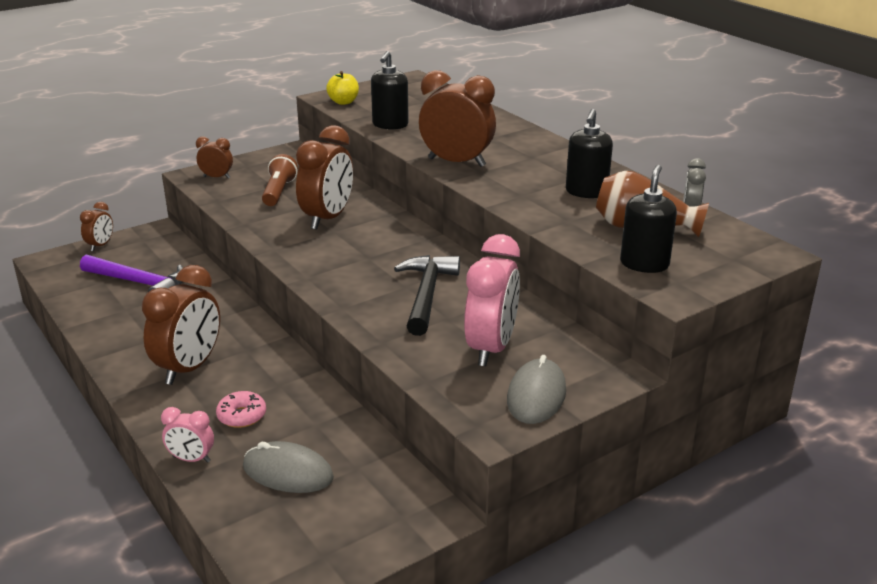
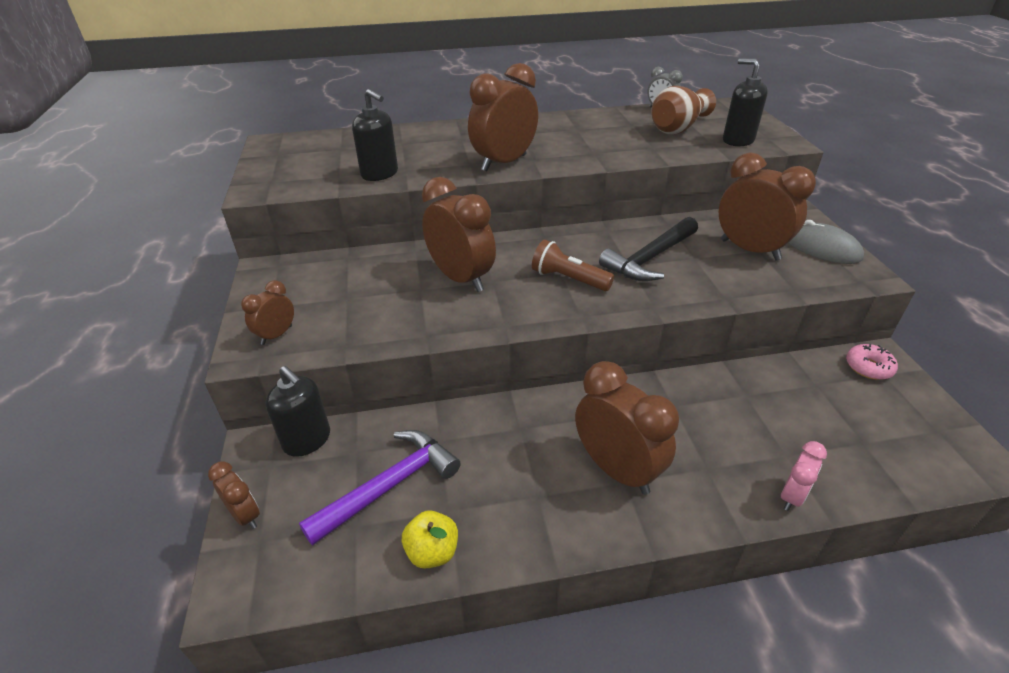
camera: 65 degrees left, 10 degrees up
pink donut [216,391,266,428] -> pink donut moved to [846,344,898,380]
grey mouse [243,441,334,493] -> none
brown flashlight [262,154,298,206] -> brown flashlight moved to [532,240,614,291]
yellow apple [326,71,359,105] -> yellow apple moved to [402,510,458,569]
black hammer [394,255,460,336] -> black hammer turned 75 degrees counterclockwise [599,217,698,281]
pink clock [464,234,520,366] -> brown clock [719,152,816,261]
black soap dispenser [566,109,613,198] -> black soap dispenser moved to [265,366,330,457]

